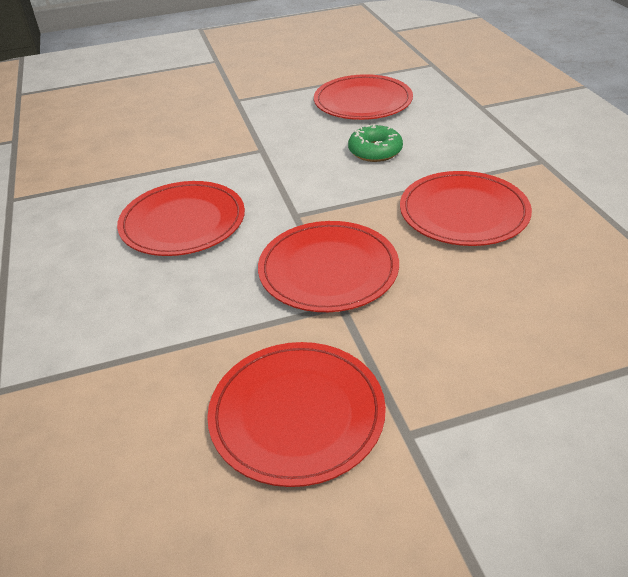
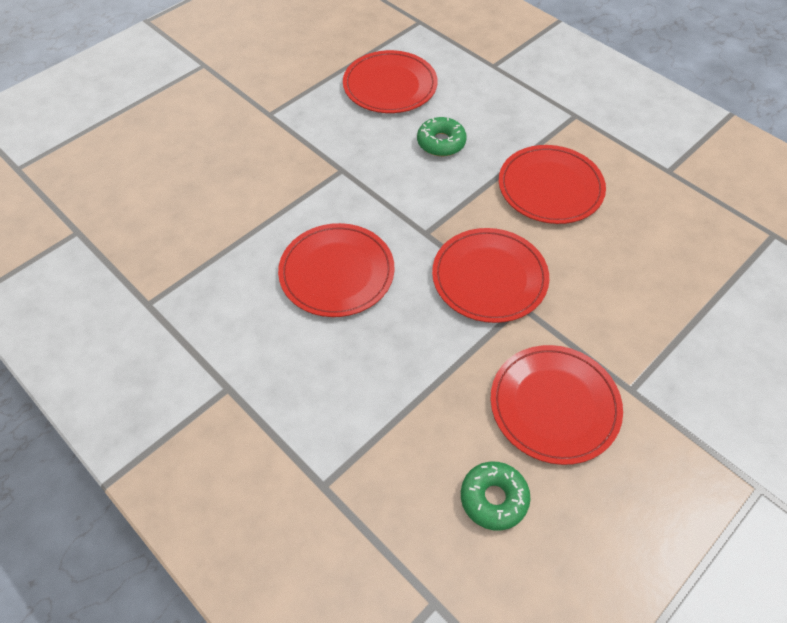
camera: 30 degrees left, 15 degrees up
none -> green donut [461,462,530,531]

